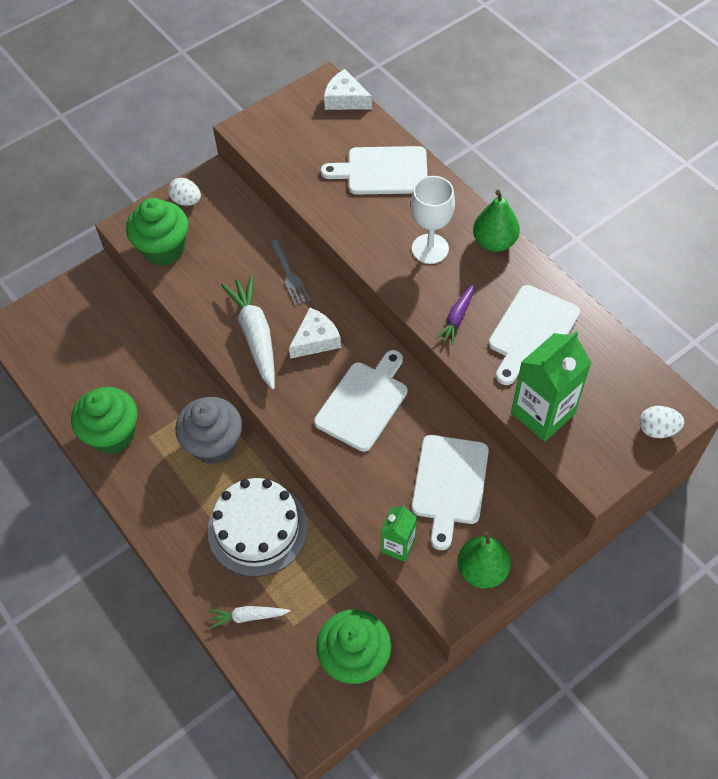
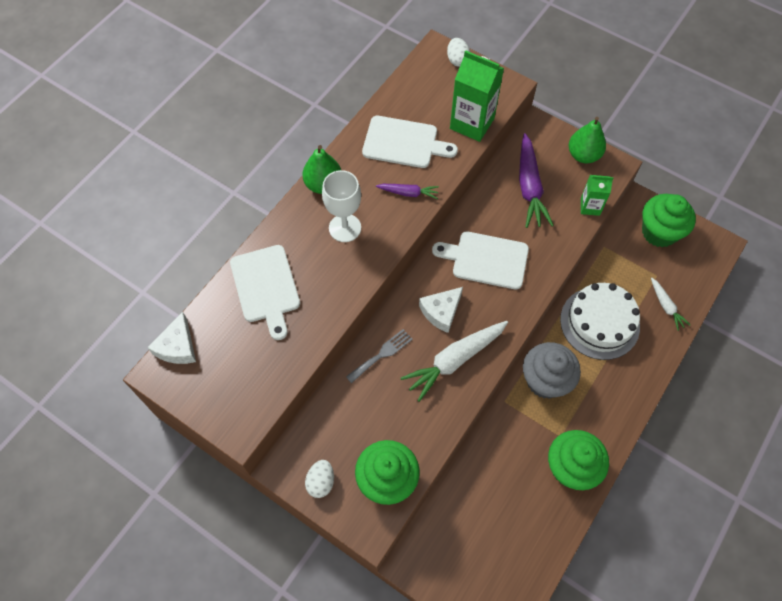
camera: 110 degrees left, 5 degrees up
white cheese [289,308,341,359] -> white cheese turned 75 degrees counterclockwise [419,287,463,333]
white cutting board [412,435,489,550] -> purple carrot [519,133,554,228]

